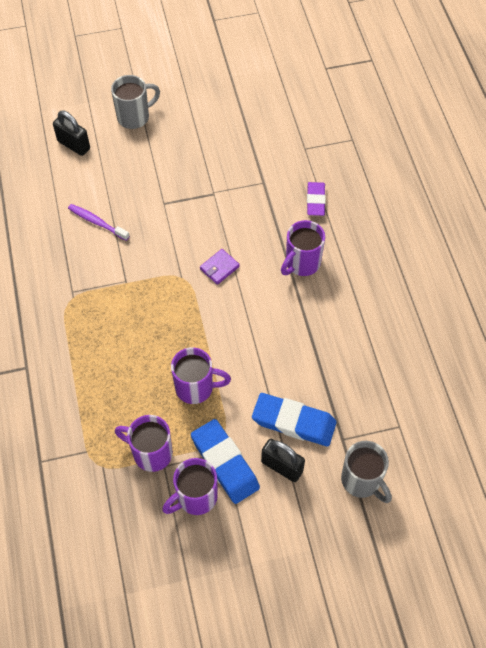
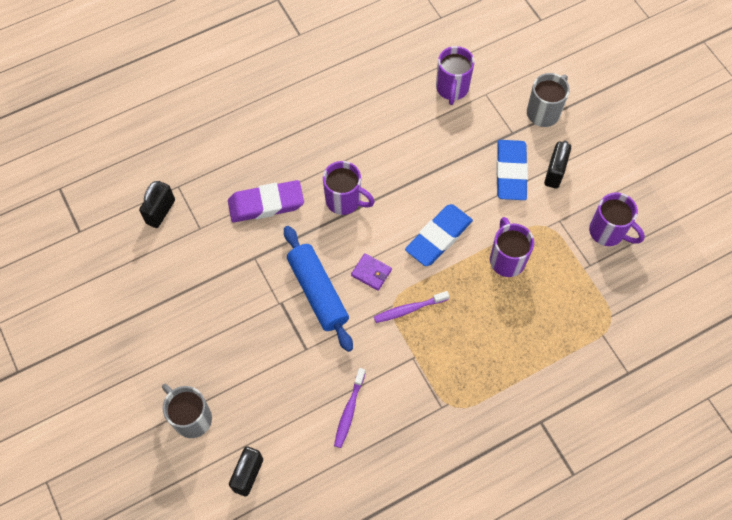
camera: 105 degrees left, 5 degrees up
purple mug [115,415,173,472] -> purple mug moved to [436,46,474,105]
blue eraser [191,419,260,504] -> blue eraser moved to [405,204,473,266]
purple eraser [307,182,326,216] -> purple eraser [228,180,304,222], size x1.59
none -> black padlock [139,181,175,228]
none -> blue rolling pin [284,226,353,352]
none -> purple toothbrush [374,291,449,323]

